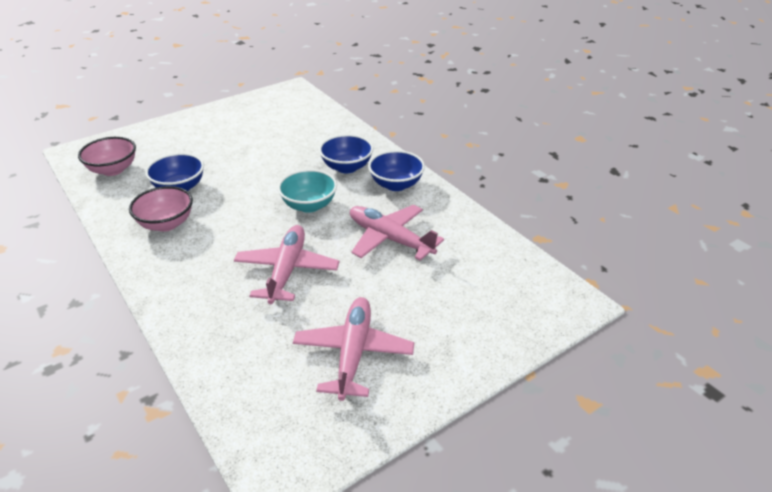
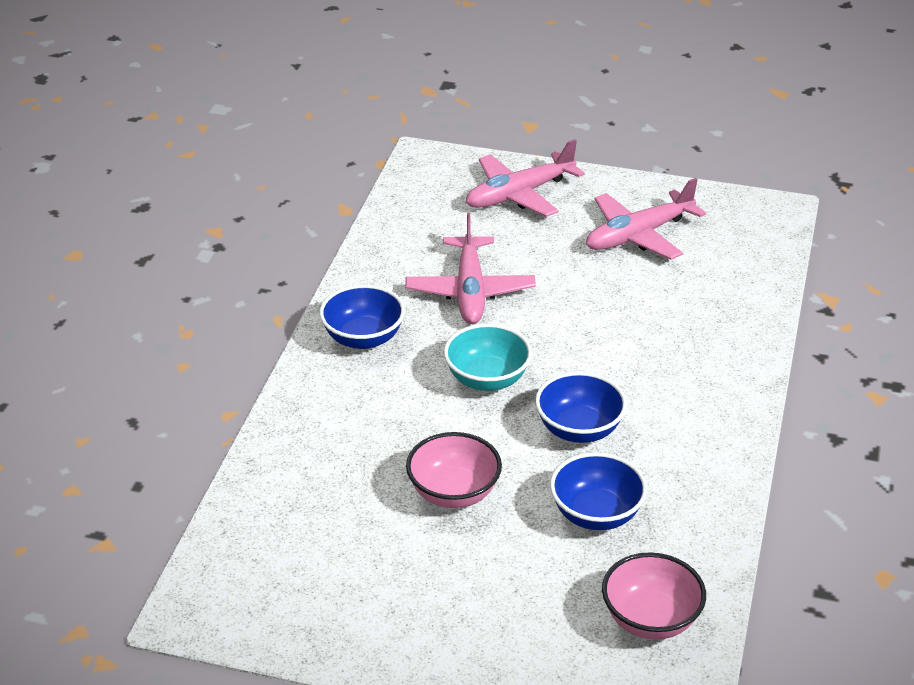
camera: 130 degrees left, 0 degrees up
pink bowl [129,186,193,232] -> pink bowl moved to [406,432,502,508]
pink plane [234,225,340,304] -> pink plane moved to [466,139,585,217]
blue bowl [319,134,373,173] -> blue bowl moved to [535,372,627,443]

